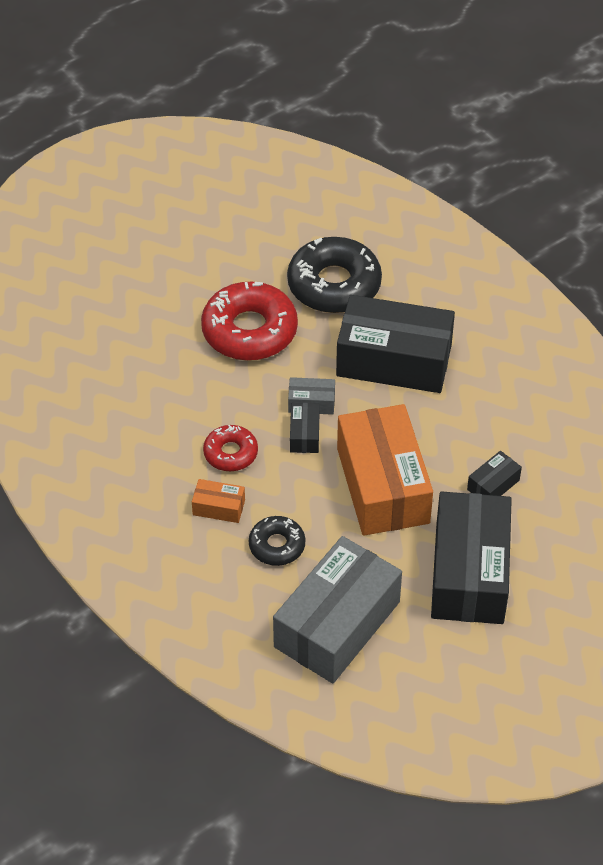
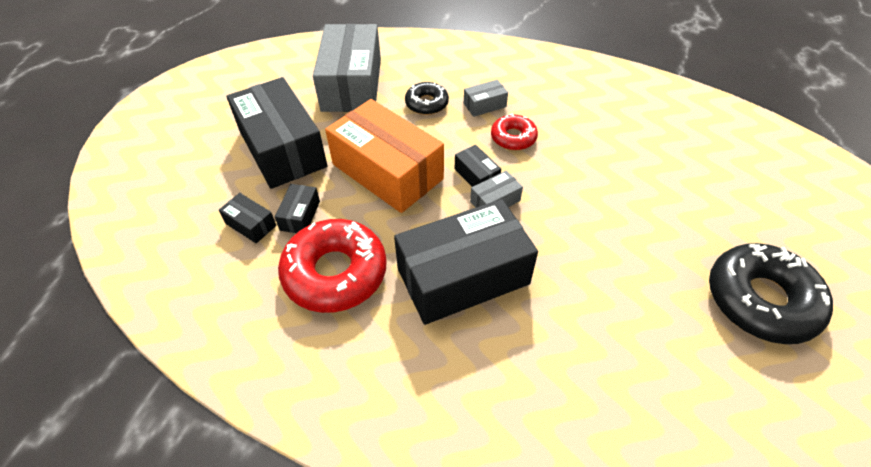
camera: 145 degrees right, 0 degrees up
orange box [192,479,245,523] -> grey box [464,80,508,117]
red donut [201,282,298,361] -> red donut moved to [278,219,387,313]
black donut [287,237,382,313] -> black donut moved to [709,243,833,344]
none -> black box [219,193,276,243]

